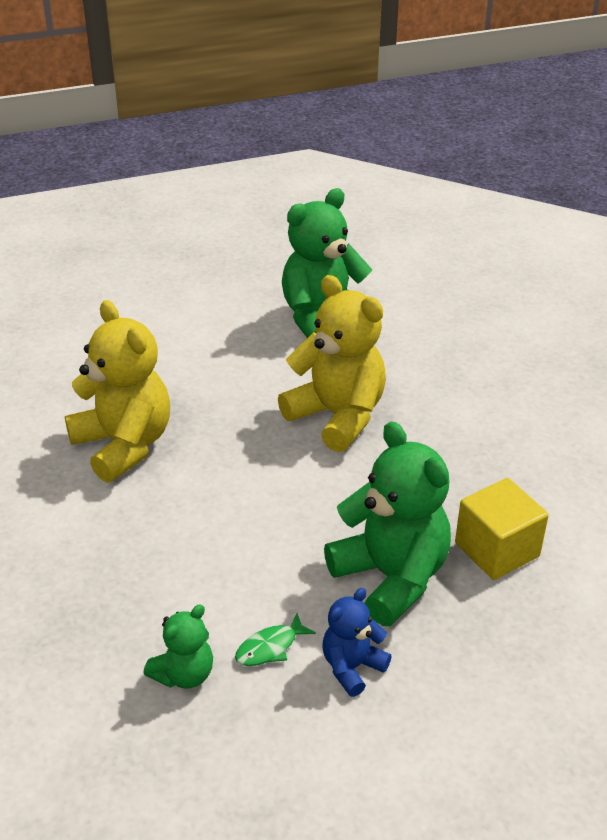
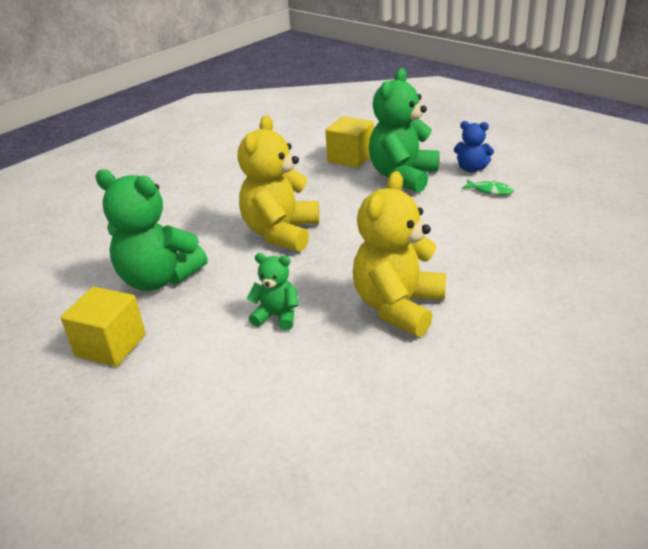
camera: 115 degrees left, 5 degrees down
green teddy bear [143,605,213,689] -> green teddy bear moved to [247,253,299,331]
none -> yellow cube [61,287,146,367]

